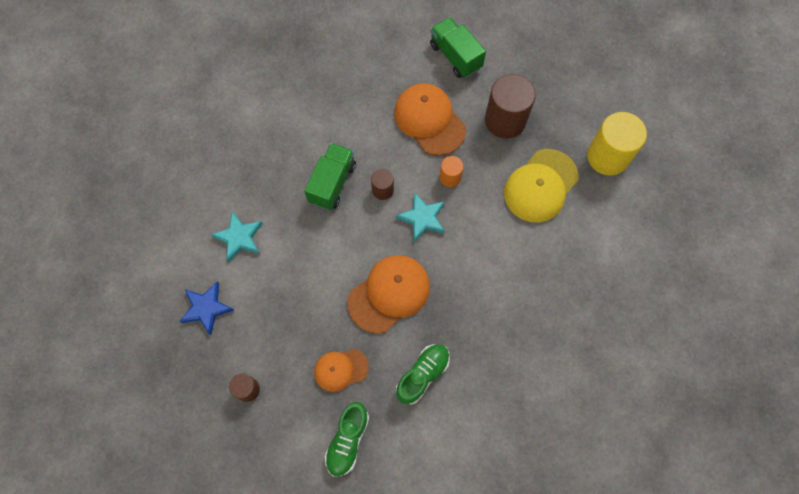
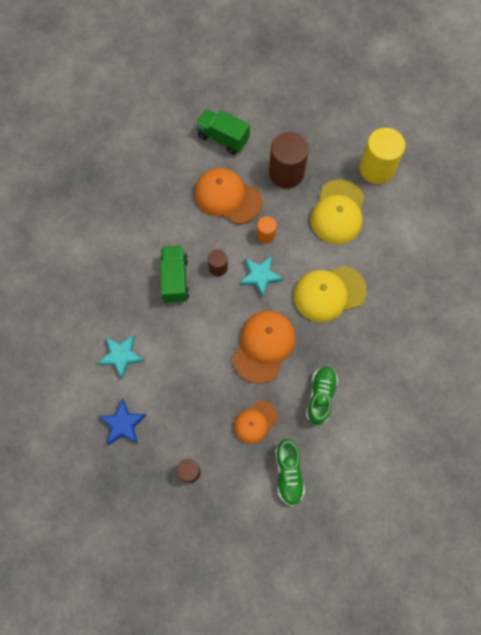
camera: 25 degrees left, 0 degrees up
none -> yellow cap [294,266,367,322]

